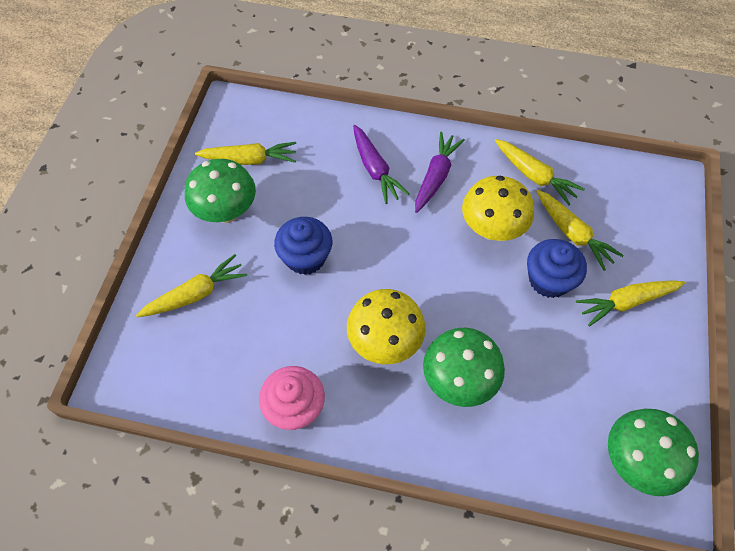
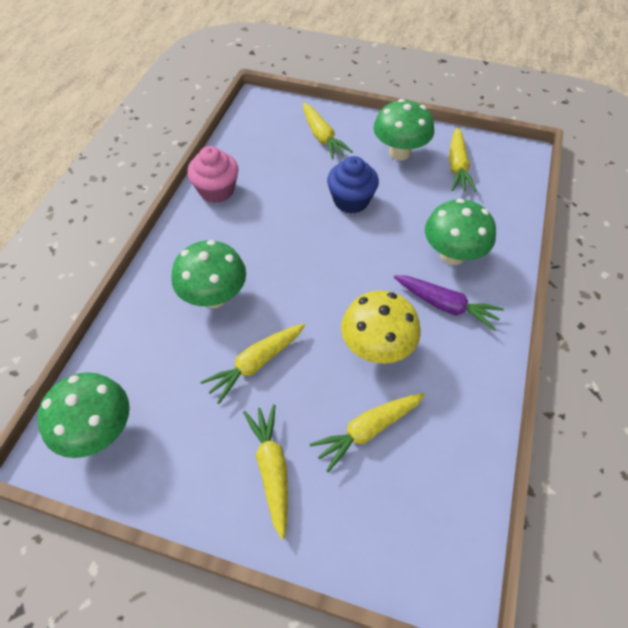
camera: 95 degrees right, 5 degrees down
yellow mushroom [347,289,426,364] -> none
purple carrot [353,125,409,204] -> green mushroom [425,199,496,265]
yellow carrot [495,139,585,205] -> yellow carrot moved to [200,324,305,404]
blue cupcake [527,239,587,298] -> none

